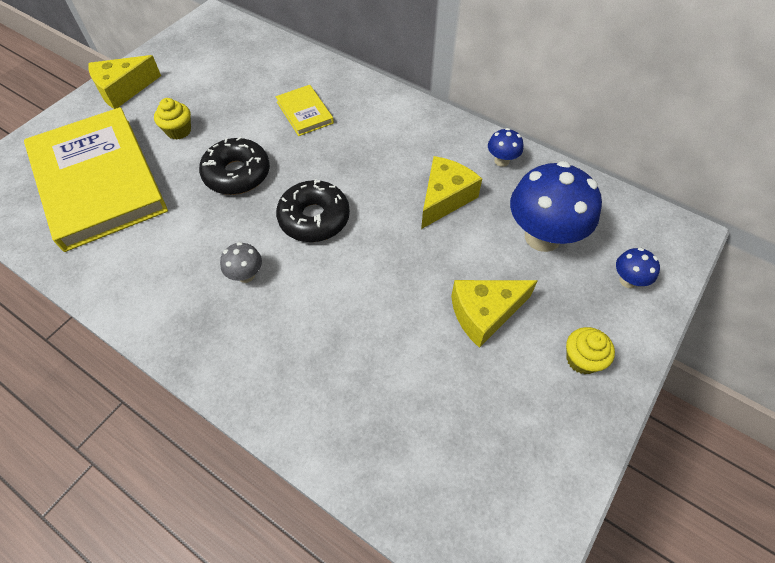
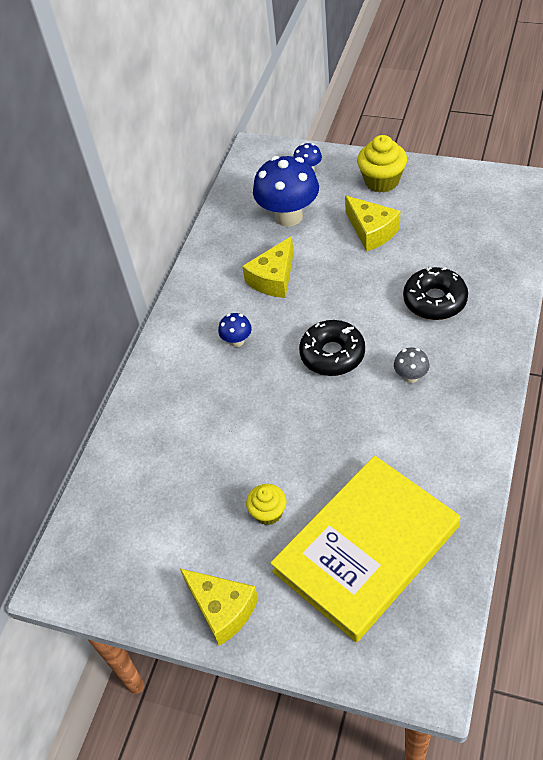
camera: 100 degrees left, 5 degrees down
black donut [199,137,270,195] -> black donut moved to [403,267,468,320]
yellow book [276,85,334,136] -> none
yellow cheese [421,156,482,229] -> yellow cheese turned 75 degrees counterclockwise [242,236,294,298]
blue mushroom [488,128,523,167] -> blue mushroom moved to [218,313,252,347]
yellow cupcake [566,327,615,374] -> yellow cupcake [357,135,407,193], size x1.59

